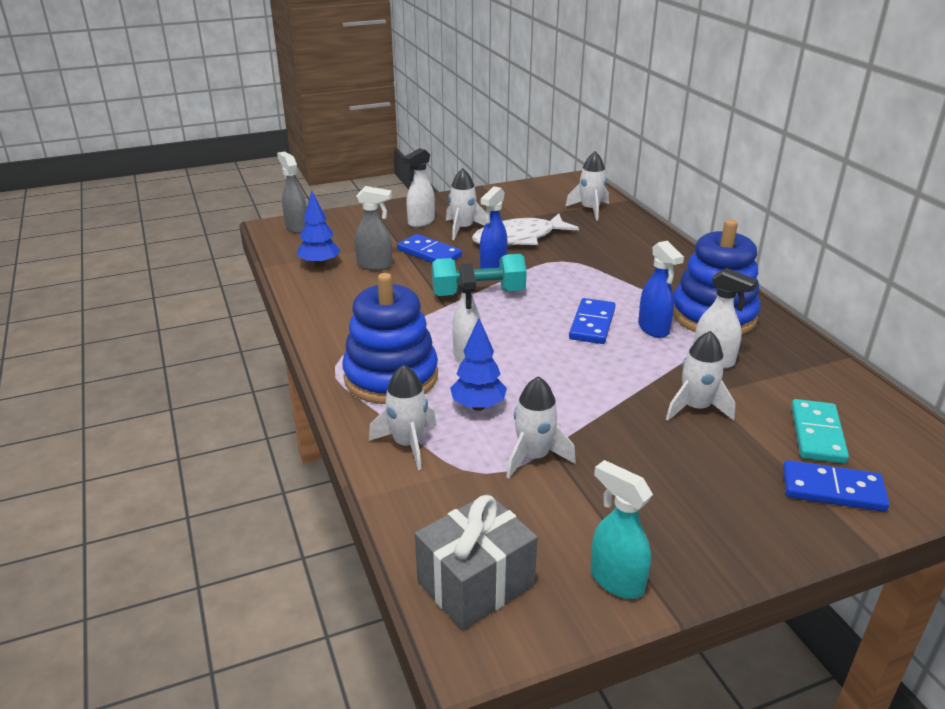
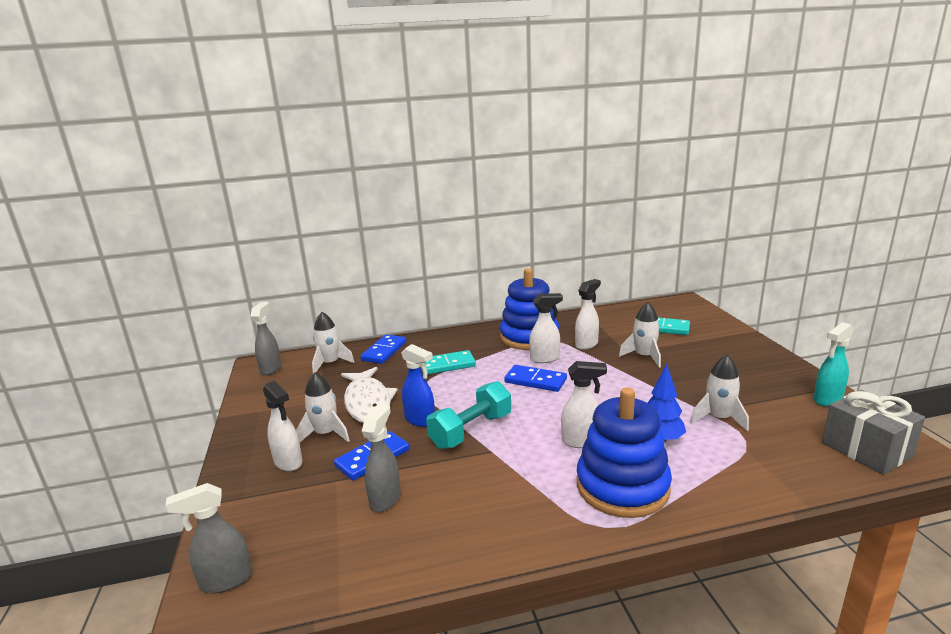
camera: 80 degrees left, 10 degrees down
blue tree [297,190,341,267] -> none
white rocket [369,365,437,470] -> none
turquoise dumbbell [431,254,527,296] -> turquoise dumbbell turned 45 degrees clockwise [426,381,511,449]
blue spray bottle [638,241,684,338] -> white spray bottle [529,293,563,363]
blue domino [783,460,889,512] -> blue domino moved to [360,335,406,364]
none -> grey spray bottle [250,302,281,375]
none -> turquoise domino [421,350,476,375]

